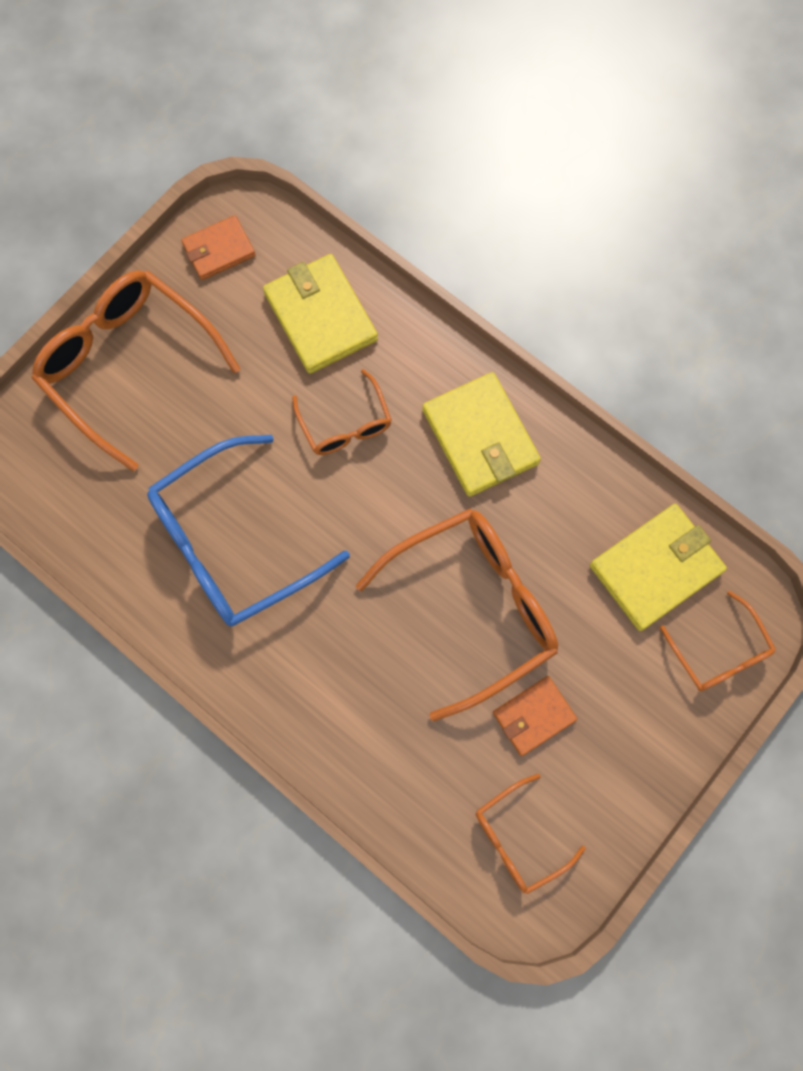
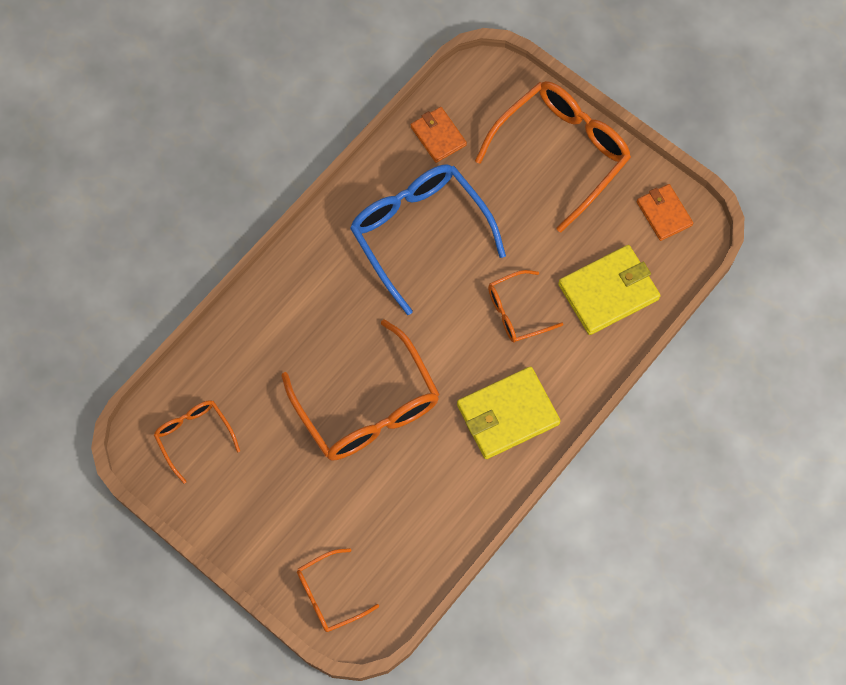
camera: 90 degrees right, 5 degrees down
orange wallet [493,676,577,756] -> orange wallet moved to [411,107,467,163]
yellow wallet [590,504,727,631] -> none

